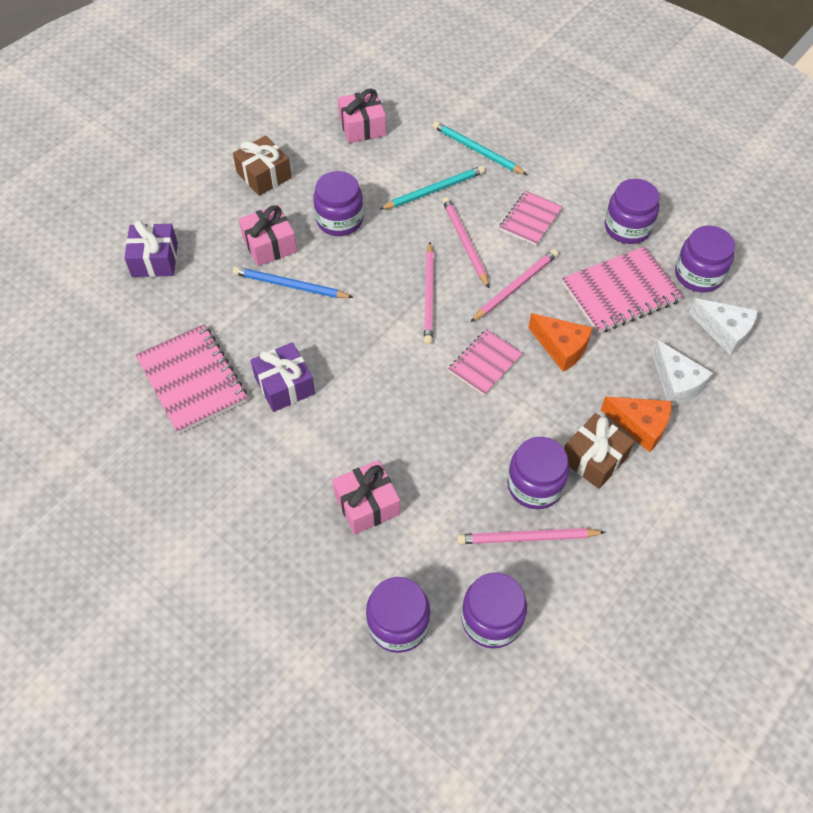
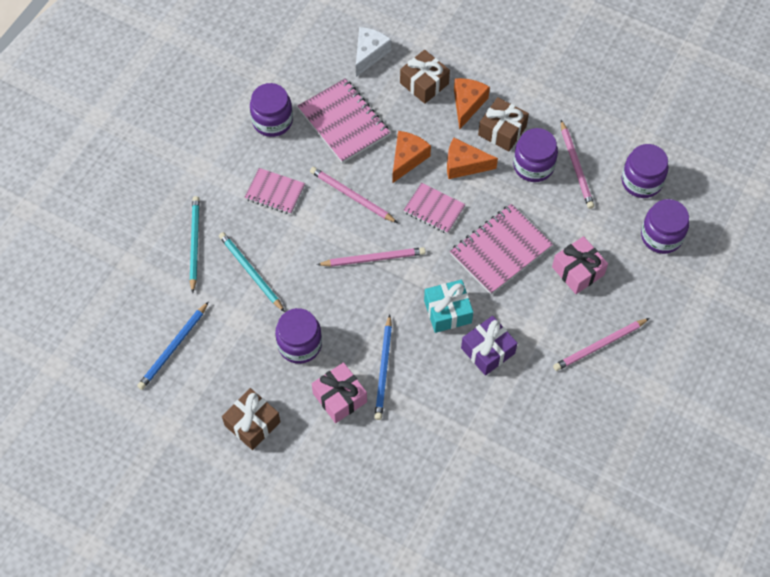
camera: 100 degrees left, 5 degrees up
purple gift [124,220,178,277] -> none
pink notebook [136,324,247,434] -> pink notebook moved to [450,204,553,295]
pink gift [338,89,386,143] -> blue pencil [137,301,209,390]
turquoise pencil [433,121,528,175] -> turquoise pencil turned 150 degrees clockwise [190,196,200,293]
pink pencil [442,197,489,288] -> pink pencil moved to [553,318,650,371]
white cheese [652,340,713,406] -> brown gift [400,50,450,104]
purple jar [675,226,735,292] -> none
none -> turquoise gift [424,280,473,333]
none -> orange cheese [447,138,498,179]

